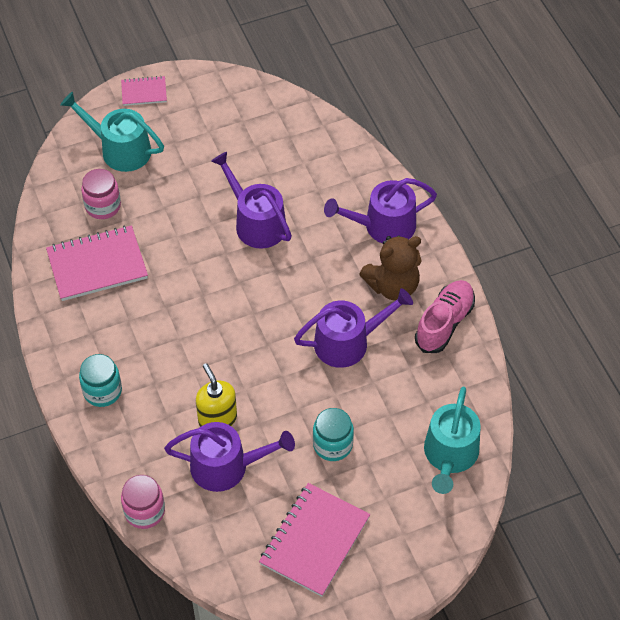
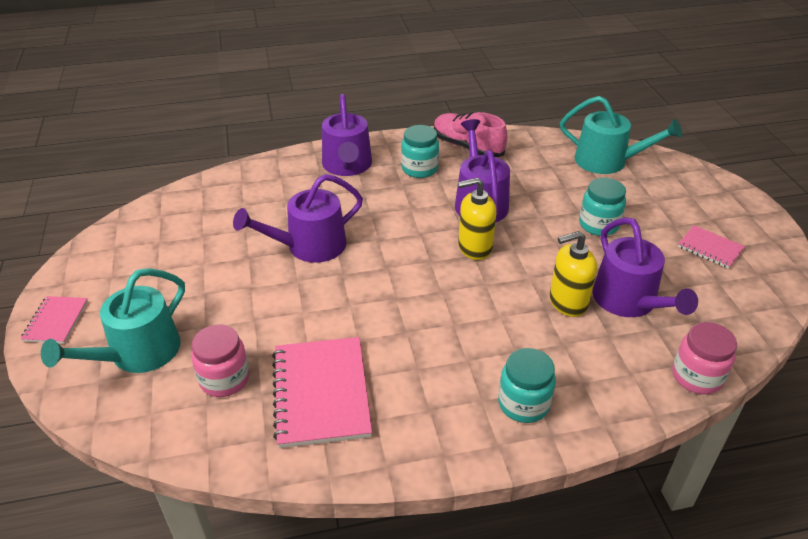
camera: 80 degrees left, 15 degrees down
purple watering can [164,422,295,492] -> purple watering can turned 150 degrees clockwise [592,217,698,317]
pink notebook [259,483,370,597] -> pink notebook [678,225,745,269], size x0.54
brown teddy bear [359,235,422,300] -> turquoise jar [401,125,439,178]
none -> yellow soap dispenser [458,177,496,260]

